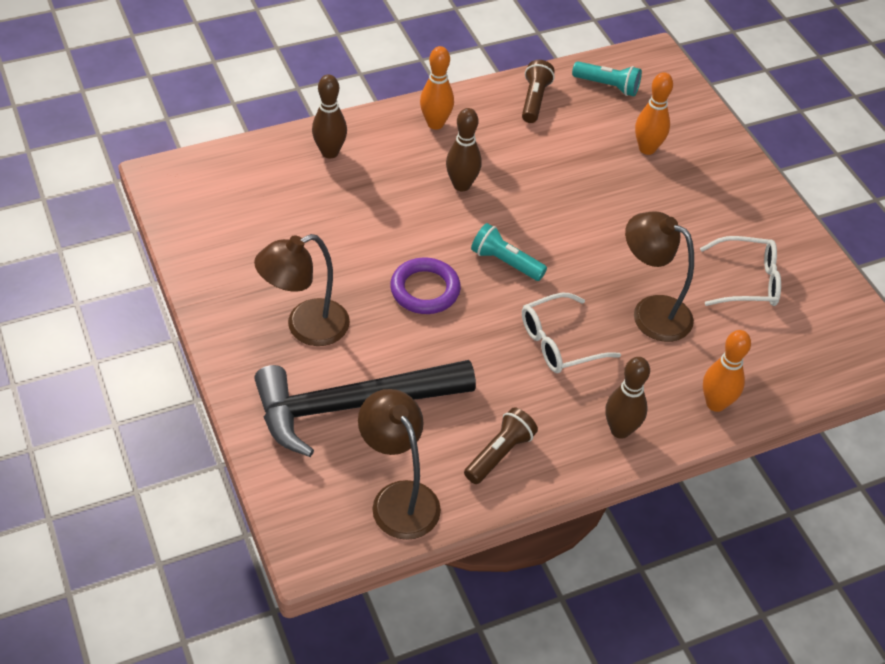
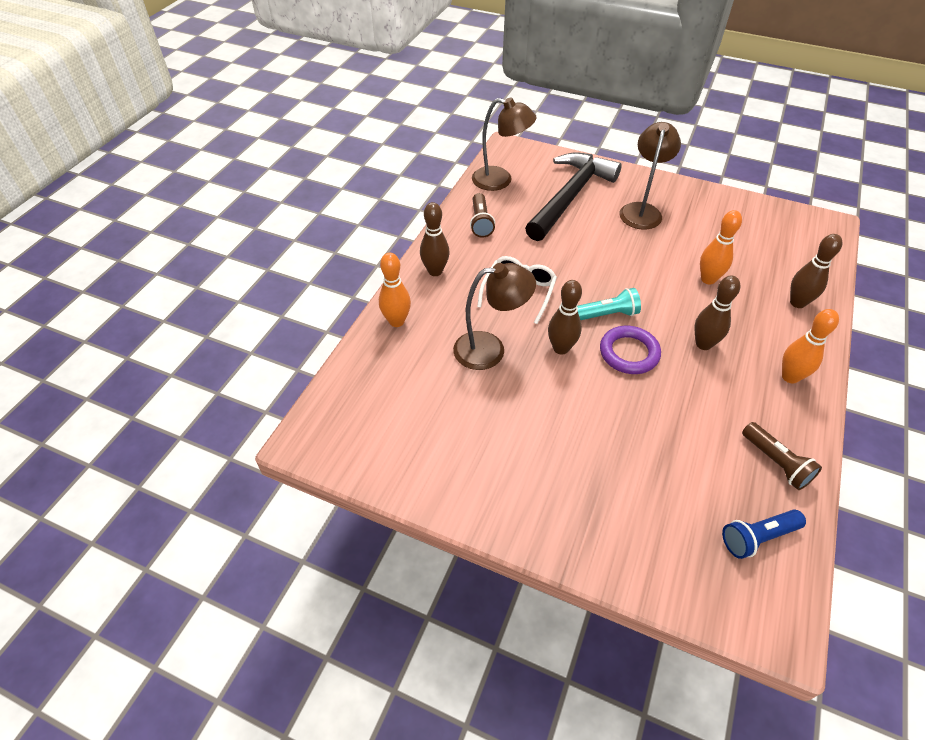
camera: 140 degrees right, 0 degrees up
purple ring [390,257,461,314] -> purple ring moved to [600,326,661,374]
turquoise flashlight [572,61,642,96] -> blue flashlight [722,510,806,559]
orange bowling pin [635,72,673,155] -> orange bowling pin moved to [700,210,742,285]
white glasses [700,236,781,306] -> none
none -> brown bowling pin [548,280,582,355]

